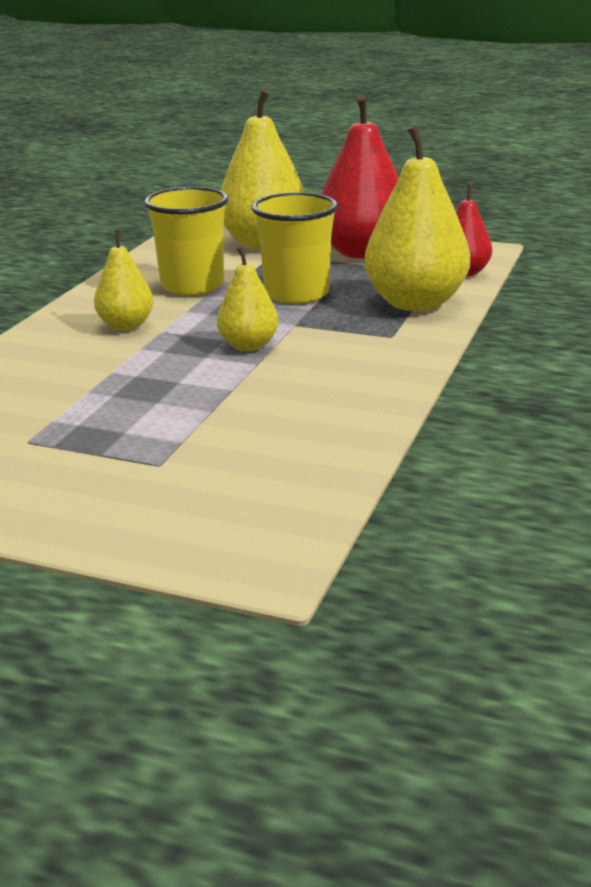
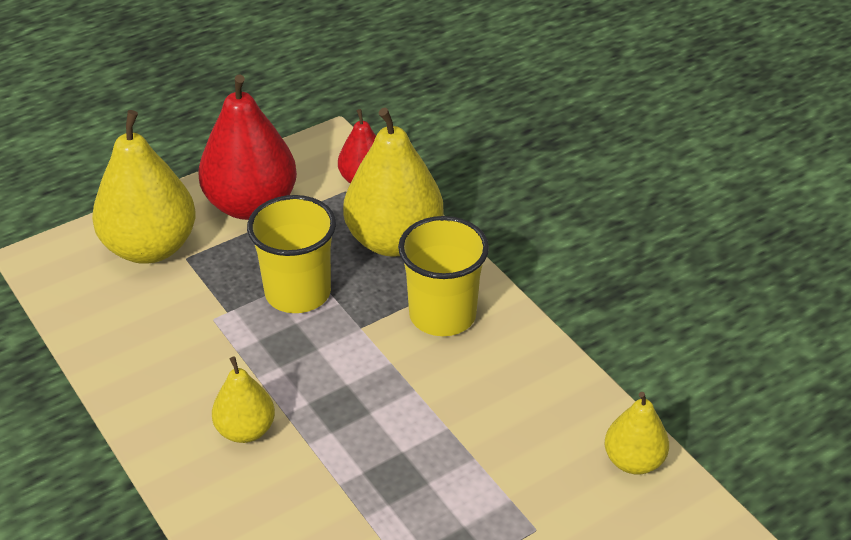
camera: 55 degrees left, 15 degrees up
yellow cup [144,187,228,296] -> yellow cup moved to [398,216,489,336]
yellow pear [217,247,279,351] -> yellow pear moved to [604,392,669,475]

